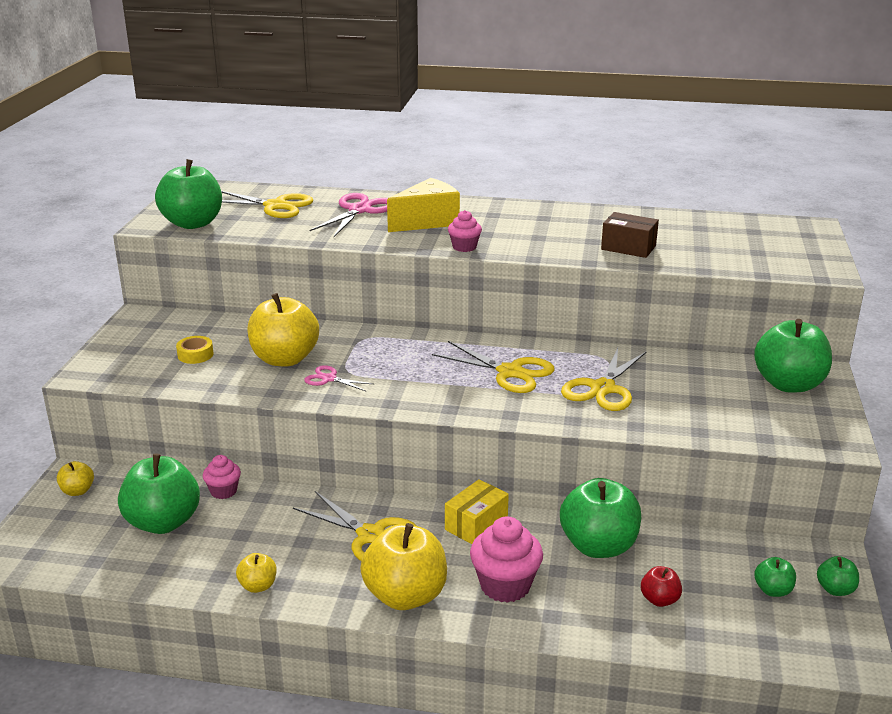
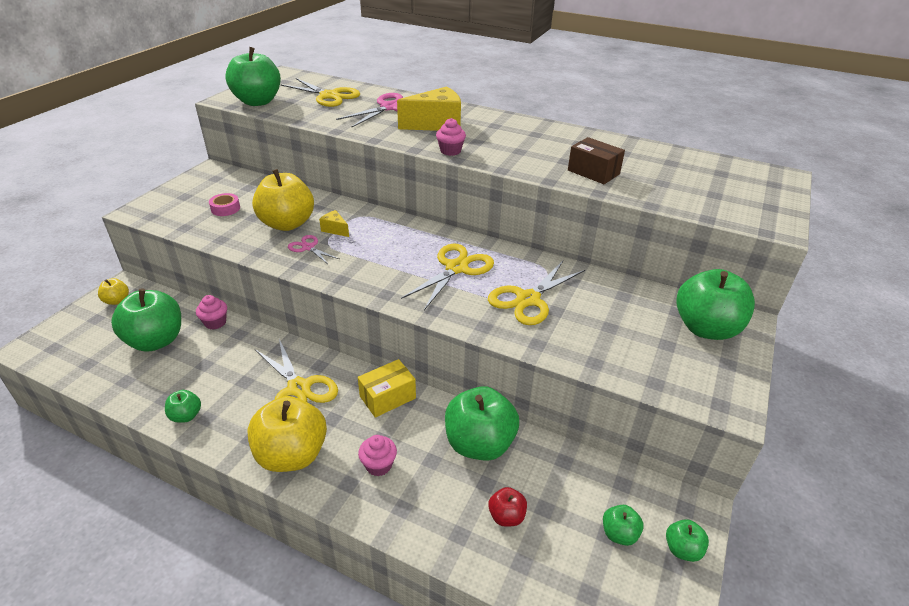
camera: 15 degrees right, 10 degrees up
yellow tape [176,336,214,364] -> pink tape [209,193,240,216]
yellow apple [236,553,277,593] -> green apple [165,390,201,423]
yellow scissors [432,341,554,393] -> yellow scissors turned 105 degrees counterclockwise [401,244,494,310]
pink cupcake [470,516,543,603] -> pink cupcake [358,435,397,476], size x0.58
none -> yellow cheese [319,210,349,237]

